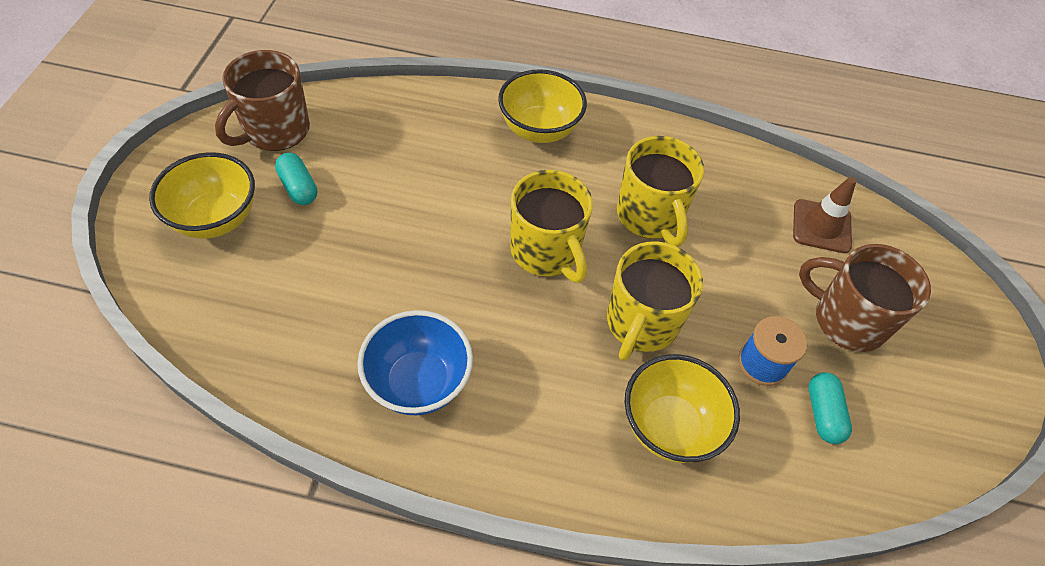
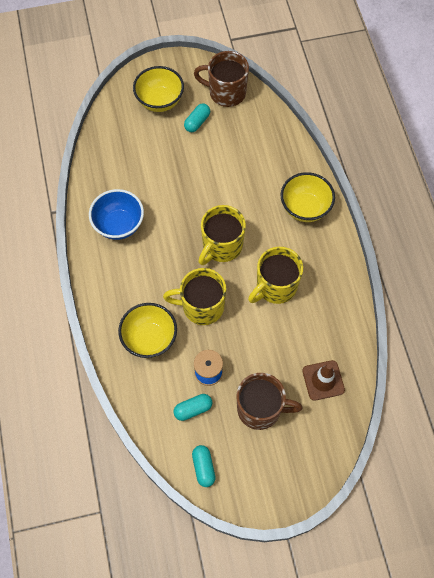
camera: 70 degrees right, 10 degrees up
brown mug [799,244,931,352] -> brown mug turned 90 degrees clockwise [237,373,303,430]
none -> turquoise capsule [192,445,216,487]

